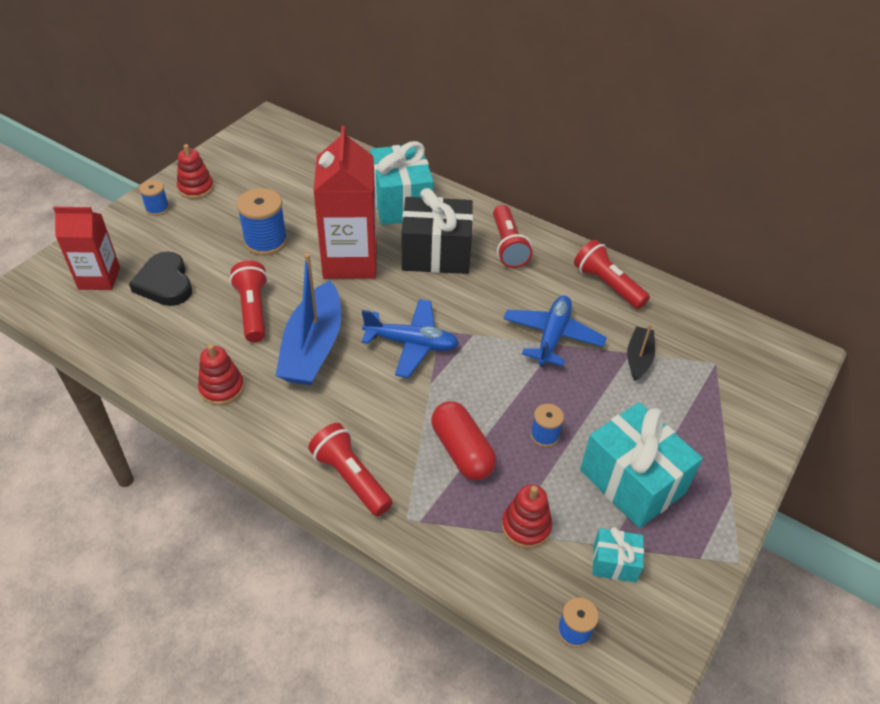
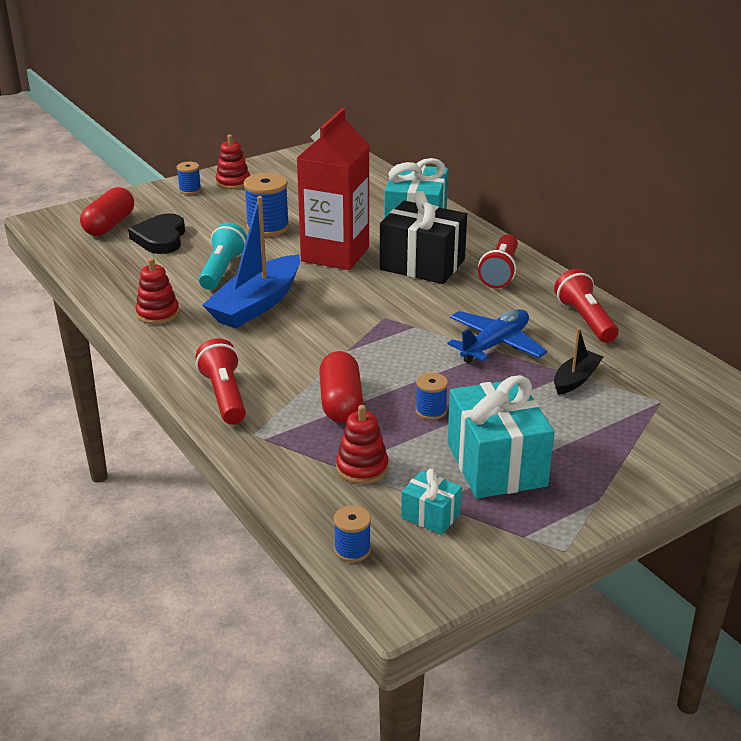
camera: 25 degrees right, 15 degrees down
red carton [53,207,120,290] -> red capsule [80,187,134,236]
red flashlight [230,260,268,342] -> turquoise flashlight [199,223,247,290]
blue plane [362,299,459,378] -> none

